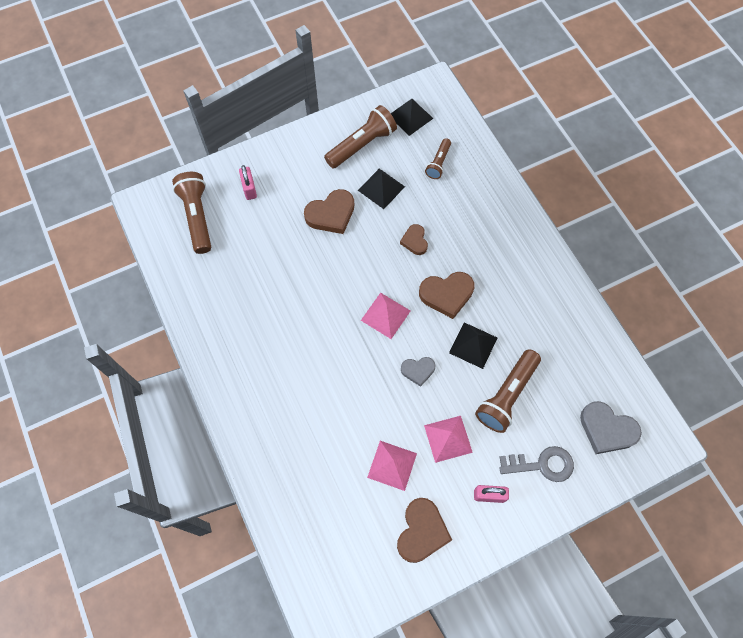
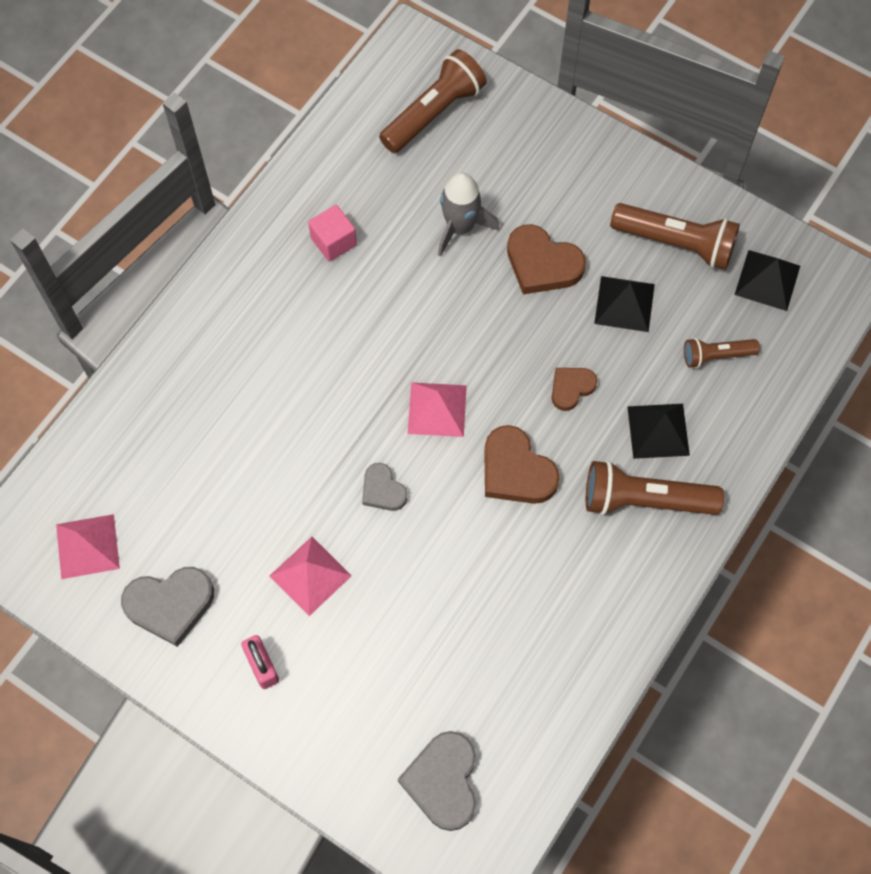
camera: 60 degrees right, 0 degrees up
pink padlock [239,165,257,200] -> none
pink pyramid [367,441,417,491] -> pink pyramid moved to [56,514,120,579]
brown heart [397,498,452,563] -> grey heart [121,567,214,647]
black pyramid [449,322,497,369] -> black pyramid moved to [627,404,690,459]
brown flashlight [475,349,541,433] -> brown flashlight moved to [586,460,724,515]
grey key [499,446,574,482] -> none
none -> pink cube [308,205,357,262]
none -> grey rocket [438,172,499,257]

